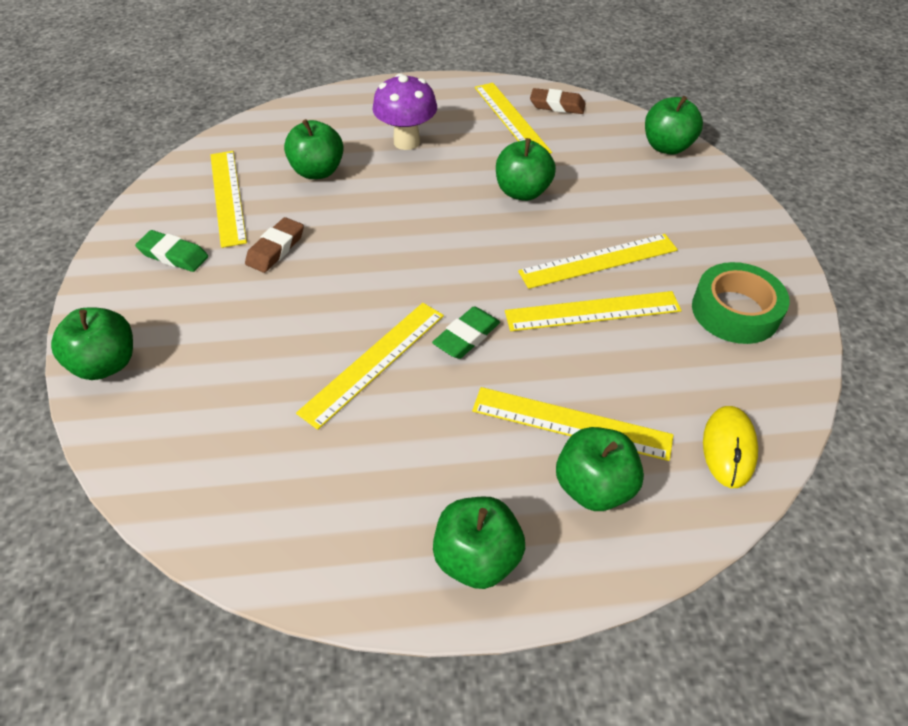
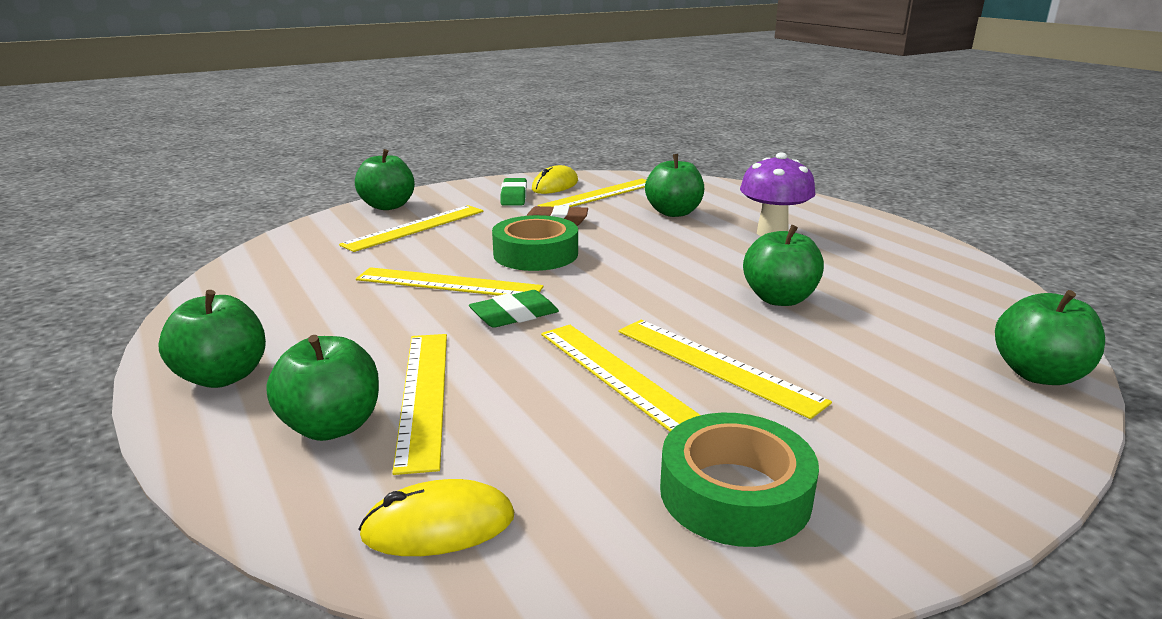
camera: 65 degrees right, 25 degrees down
green eraser [432,306,500,359] -> green eraser turned 45 degrees counterclockwise [469,290,559,328]
yellow ruler [475,83,552,154] -> yellow ruler moved to [339,205,484,252]
brown eraser [530,88,586,114] -> none
none -> green tape [492,215,578,271]
none -> yellow mouse [532,165,578,194]

